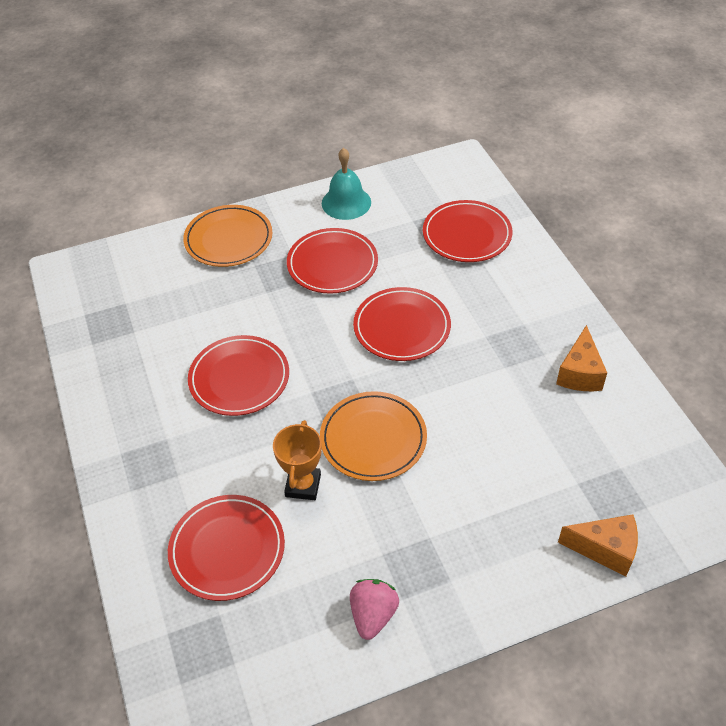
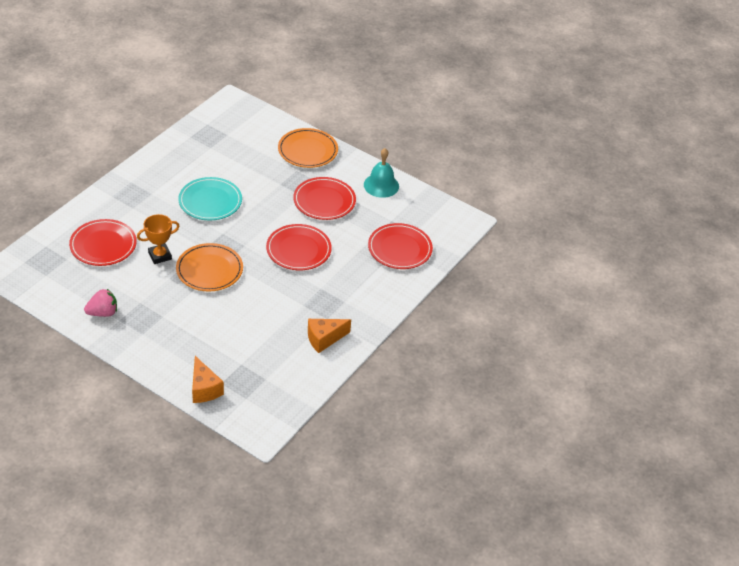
camera: 50 degrees right, 5 degrees down
red plate [188,335,289,416] -> turquoise plate [178,177,242,221]

